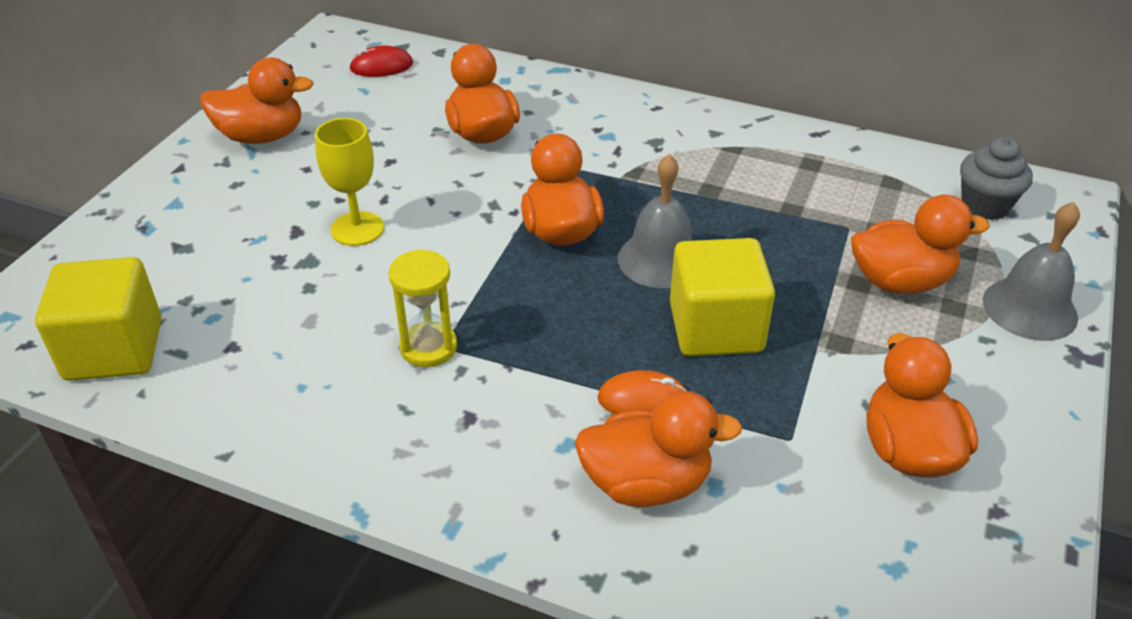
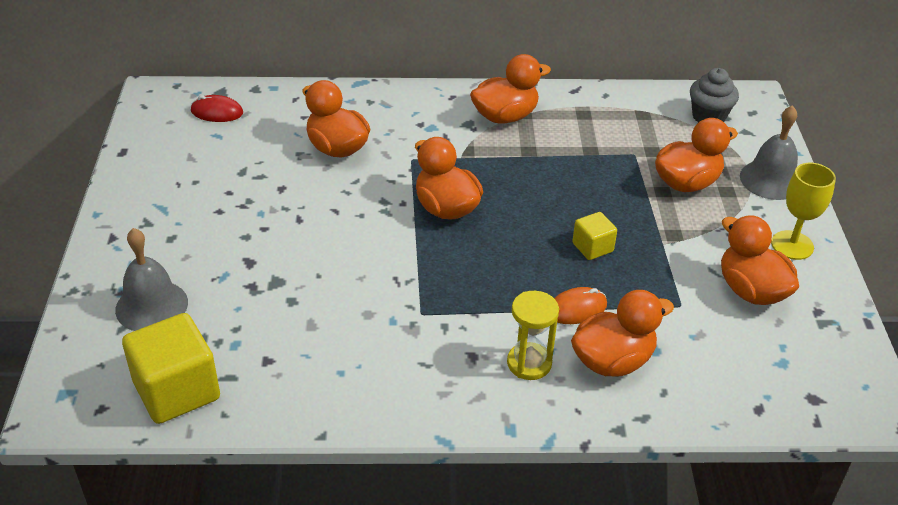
camera: 25 degrees left, 0 degrees up
orange duck [200,58,314,144] -> orange duck moved to [470,54,551,124]
yellow goblet [315,118,384,246] -> yellow goblet moved to [771,163,836,260]
red mouse [349,45,413,77] -> red mouse turned 45 degrees clockwise [191,95,243,122]
yellow hourglass [388,249,457,367] -> yellow hourglass moved to [507,291,559,380]
grey bell [618,154,693,288] -> grey bell moved to [115,228,188,331]
yellow cube [670,238,775,356] -> yellow cube [572,212,617,260], size x0.53

